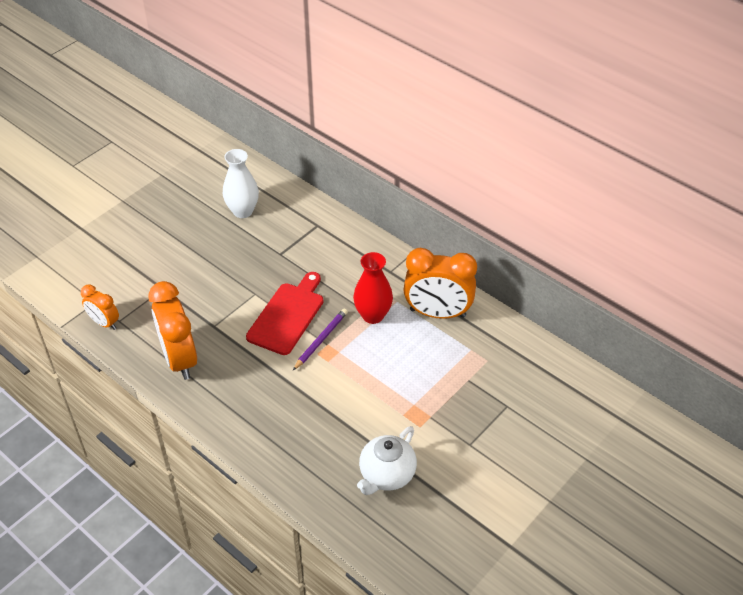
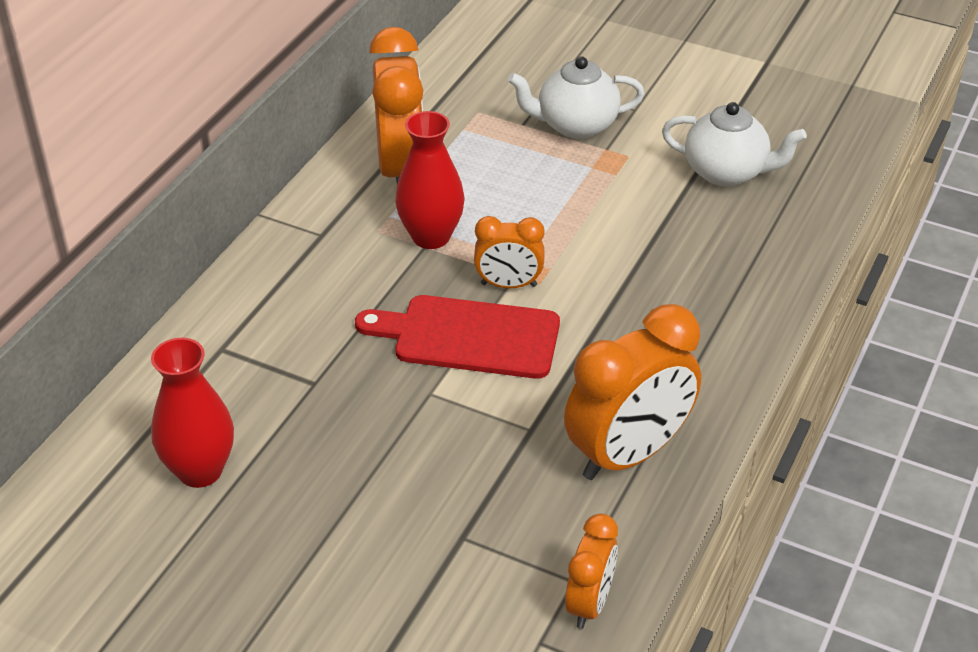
camera: 105 degrees left, 5 degrees down
white vase [223,149,259,218] -> red vase [151,338,234,488]
purple pencil [293,309,348,370] -> orange clock [474,216,545,288]
none -> white teapot [508,56,645,139]

